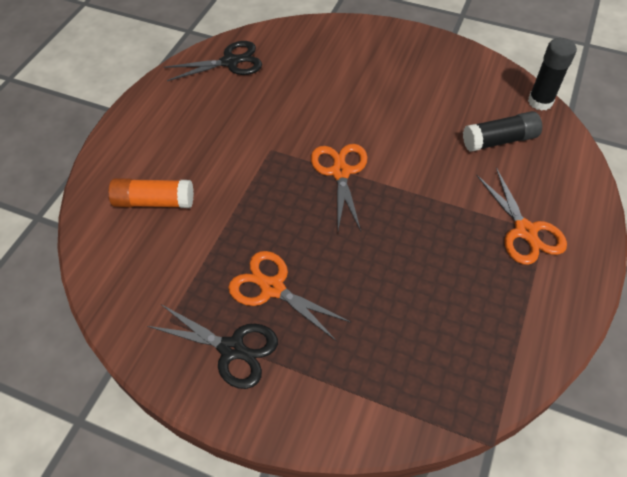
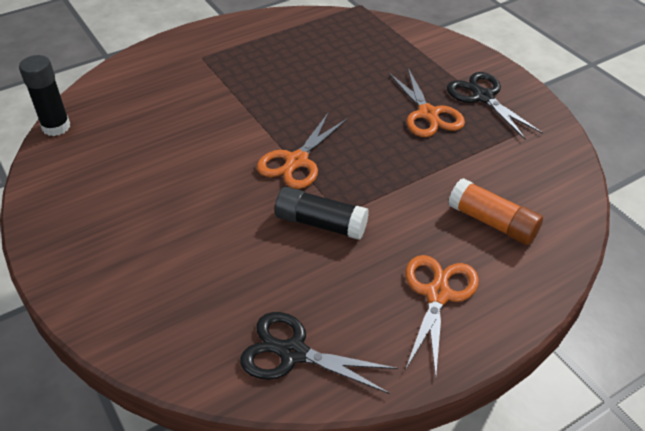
camera: 145 degrees left, 10 degrees down
black glue stick [463,111,542,152] -> black glue stick moved to [275,187,369,240]
orange scissors [476,168,567,265] -> orange scissors moved to [405,255,479,377]

